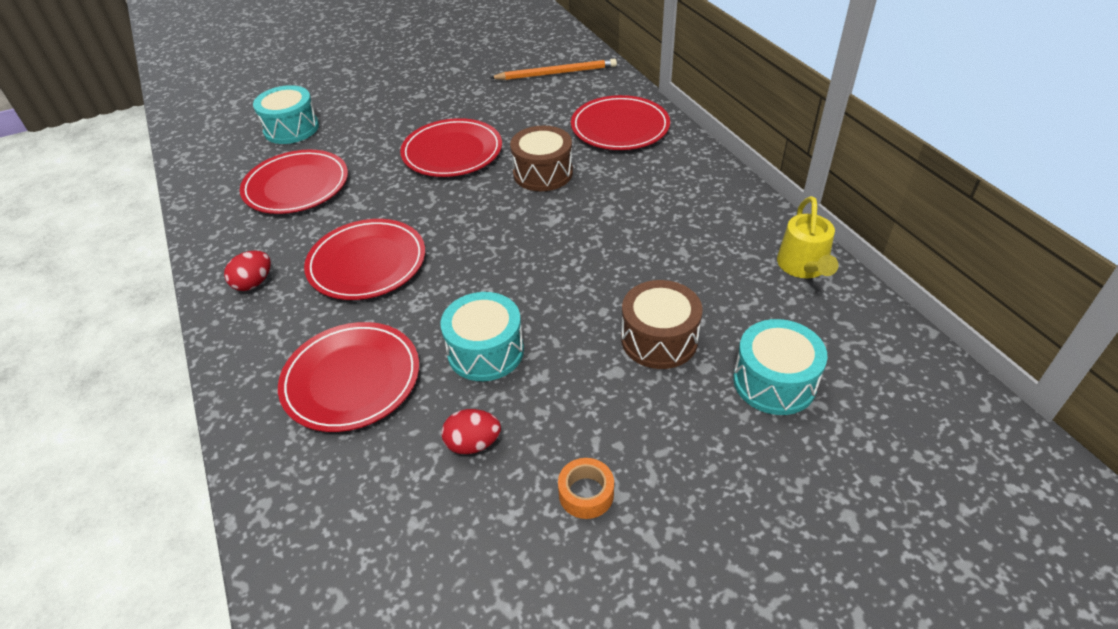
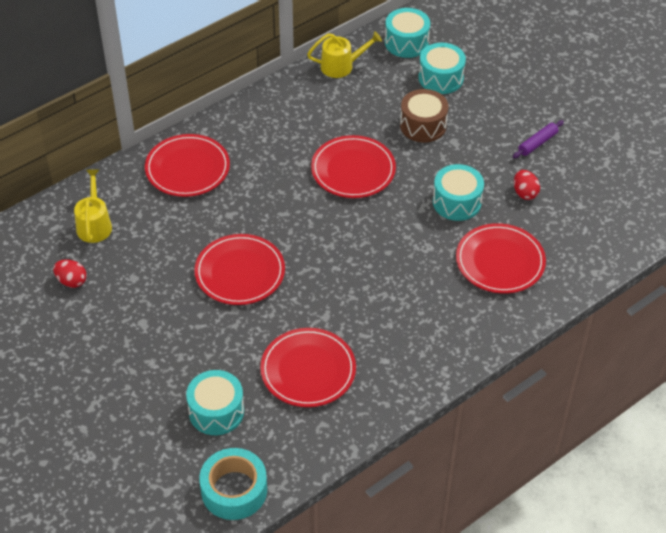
camera: 105 degrees left, 5 degrees up
red egg [224,251,271,291] -> red egg moved to [53,259,87,288]
red plate [304,219,425,300] -> red plate moved to [311,135,396,198]
orange pencil [490,59,617,80] -> yellow watering can [74,169,112,243]
brown drum [510,126,573,191] -> none
orange tape [558,458,614,519] -> purple rolling pin [513,120,564,158]
none -> turquoise tape [199,448,267,520]
none -> turquoise drum [385,8,430,58]

